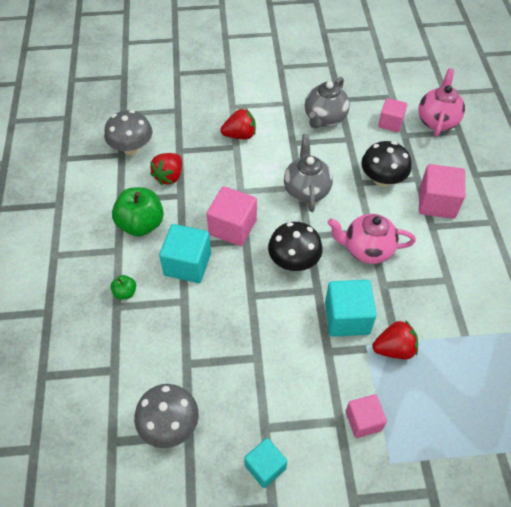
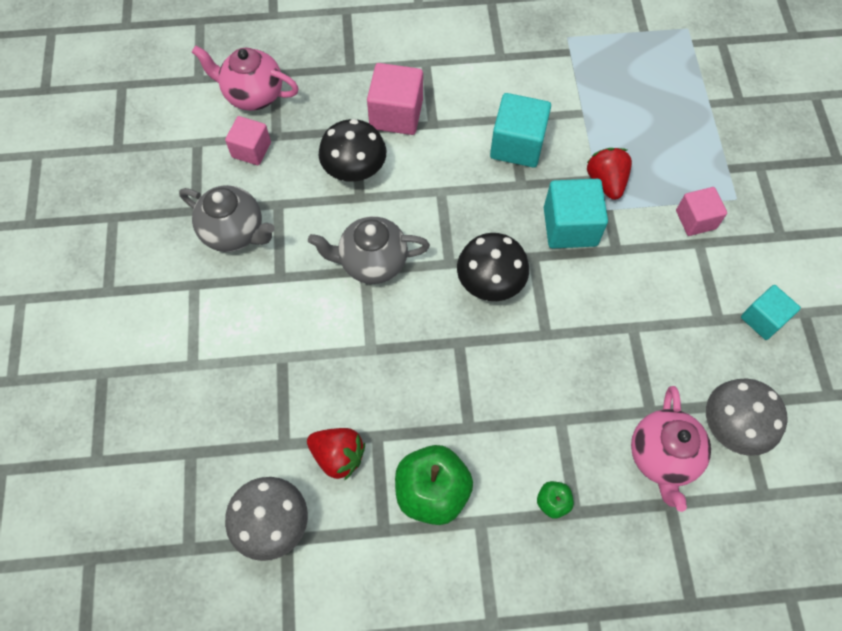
camera: 90 degrees left, 10 degrees up
turquoise cube [159,224,211,283] -> turquoise cube moved to [490,93,551,167]
pink cube [206,186,257,246] -> none
red strawberry [220,109,256,139] -> none
pink teapot [328,214,416,264] -> pink teapot moved to [631,386,711,512]

